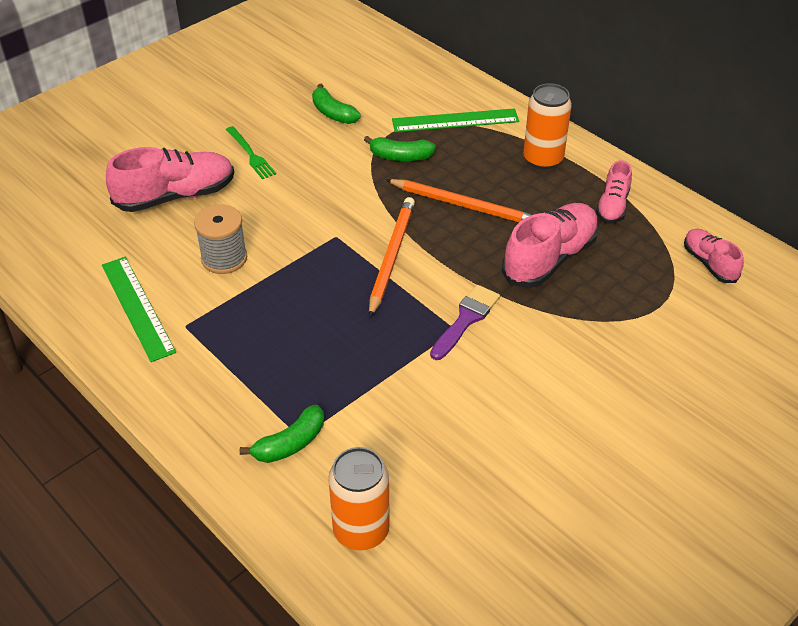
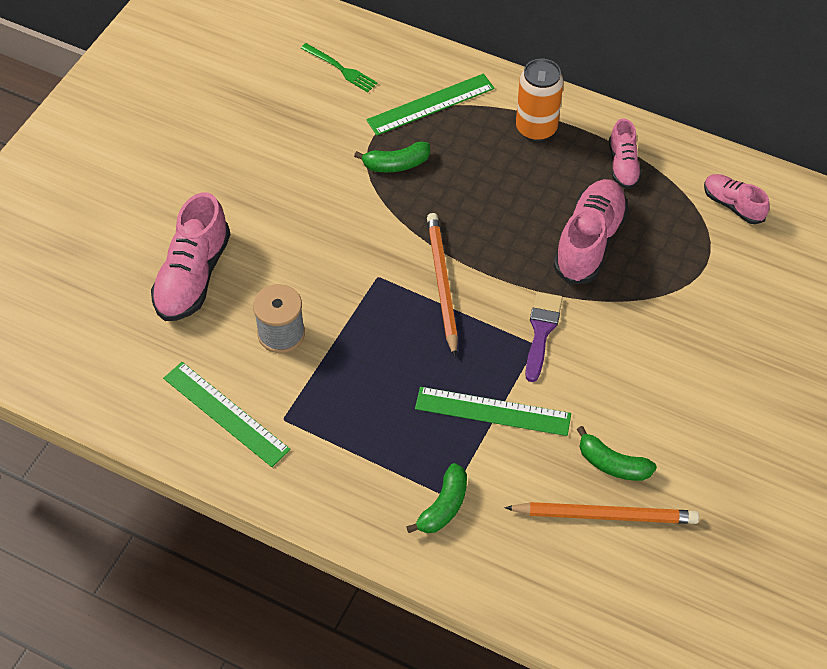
camera: 20 degrees left, 10 degrees up
pink shoe [106,147,234,212] -> pink shoe turned 150 degrees clockwise [151,192,230,321]
green fork [226,126,276,179] -> green fork moved to [301,43,378,92]
green banana [312,84,361,124] -> green banana moved to [577,426,657,481]
orange can [328,447,390,550] -> none
orange pencil [386,179,532,222] -> orange pencil moved to [504,502,699,524]
none -> green ruler [415,387,571,436]

